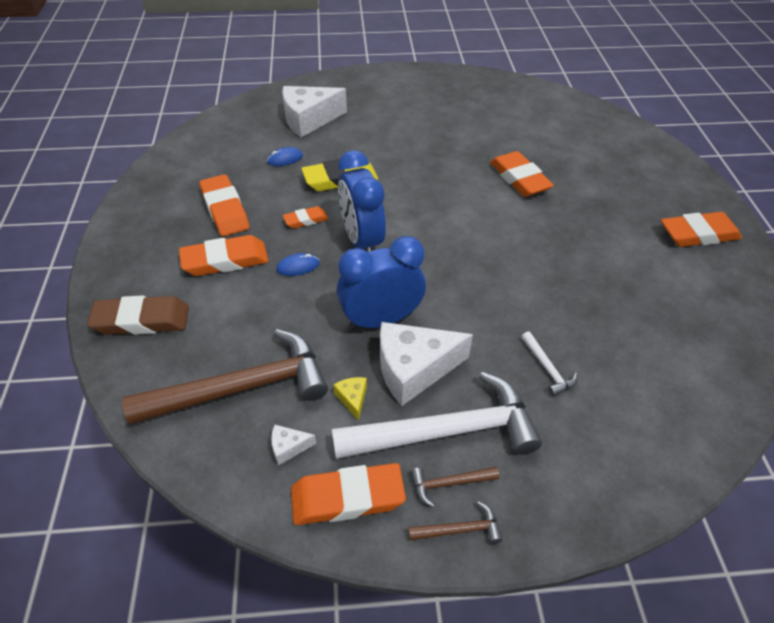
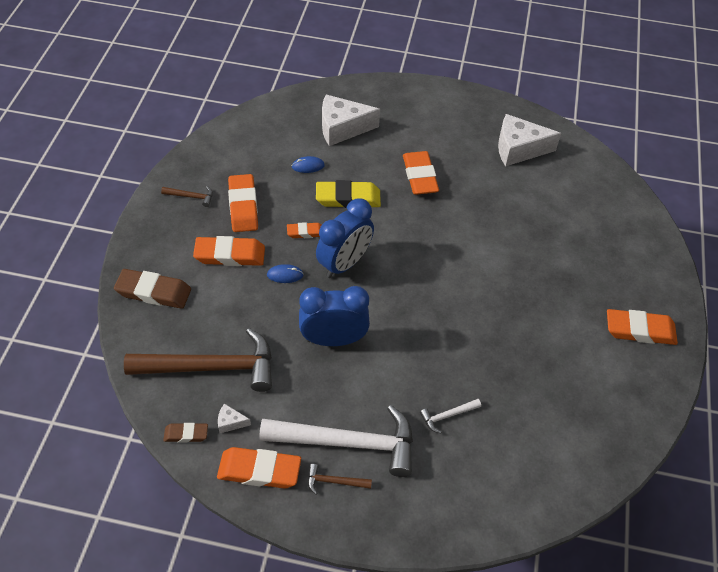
camera: 15 degrees right, 5 degrees up
yellow cheese [333,377,367,421] -> none
blue clock [338,150,386,252] -> blue clock turned 135 degrees counterclockwise [316,198,374,278]
white cheese [380,322,473,406] -> white cheese moved to [498,114,561,167]
brown hammer [408,501,502,544] -> brown hammer moved to [161,186,213,207]
orange eraser [490,151,554,197] -> orange eraser moved to [403,151,439,195]
white hammer [521,331,578,397] -> white hammer turned 75 degrees clockwise [420,399,481,433]
none -> brown eraser [163,423,208,442]

